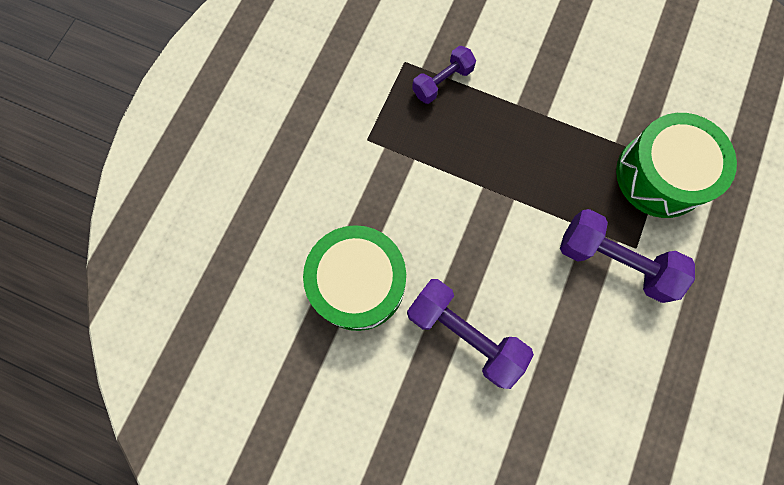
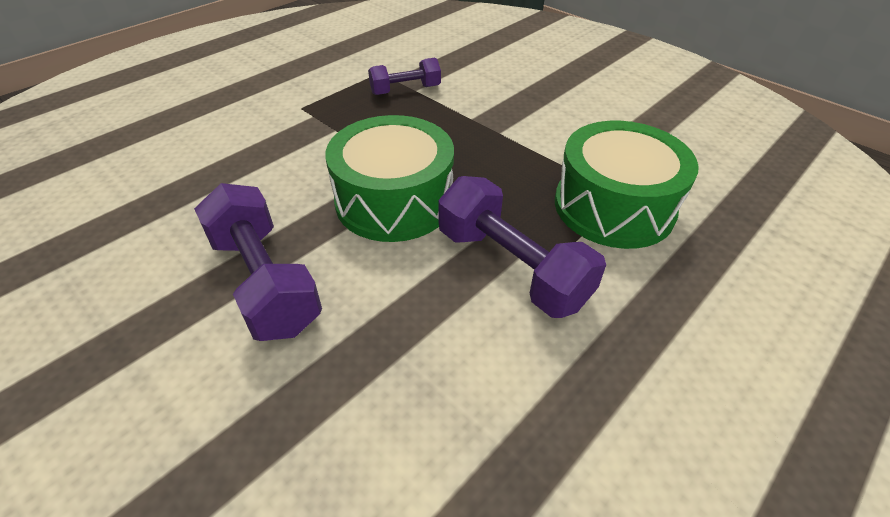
camera: 20 degrees right, 30 degrees down
green drum [303,225,406,331] -> green drum moved to [326,115,454,242]

